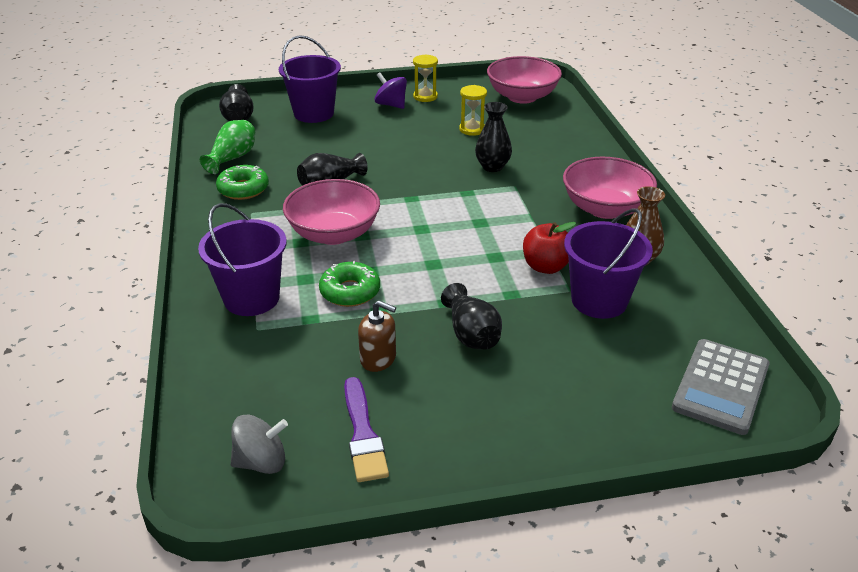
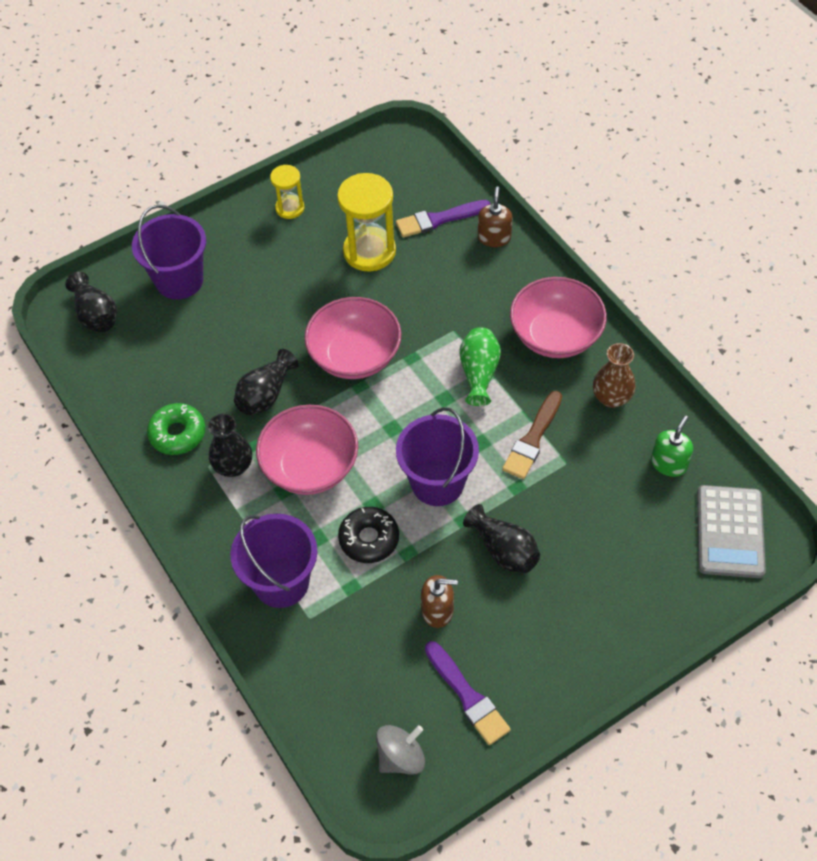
camera: 20 degrees left, 20 degrees up
green vase [200,120,255,174] -> green vase moved to [459,327,501,406]
green donut [319,260,380,307] -> black donut [338,507,399,563]
purple spinning top [375,72,407,109] -> none
yellow hourglass [459,85,487,136] -> yellow hourglass [337,173,396,271], size x1.77
black vase [475,102,512,172] -> black vase moved to [208,414,252,477]
pink bowl [487,56,562,104] -> pink bowl moved to [304,297,401,379]
red apple [523,222,576,274] -> brown brush [502,391,562,479]
purple bucket [564,208,653,319] -> purple bucket moved to [396,407,479,506]
none -> purple brush [396,200,490,238]
none -> brown soap dispenser [478,186,512,247]
none -> green soap dispenser [651,416,693,477]

